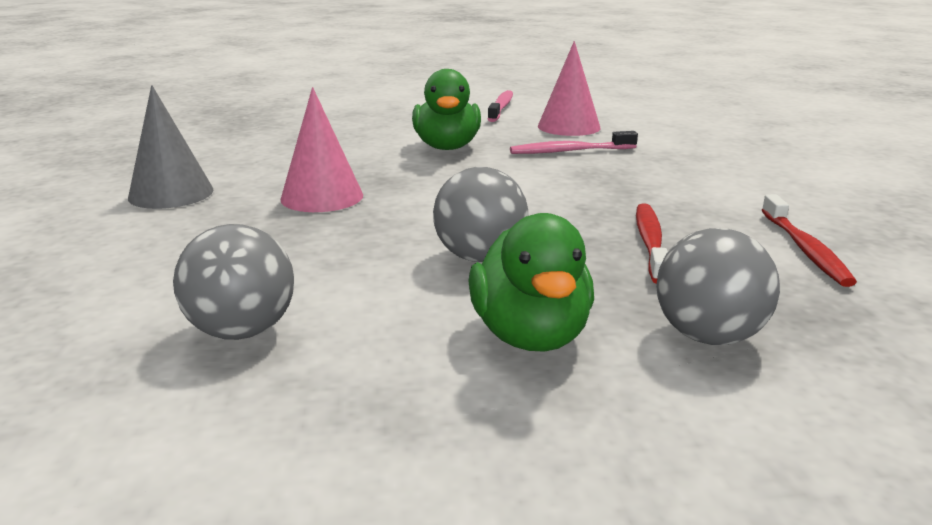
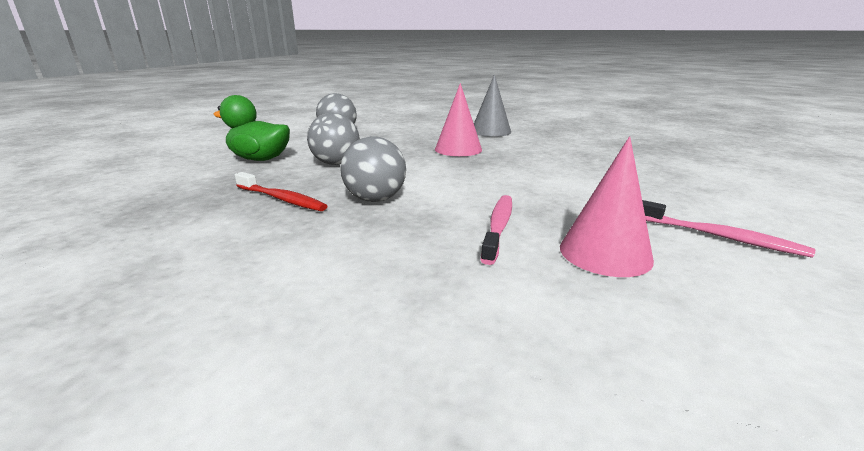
camera: 115 degrees right, 0 degrees up
green duck [412,69,481,150] -> none
grey ball [656,228,780,345] -> grey ball moved to [340,136,406,202]
red toothbrush [762,194,857,287] -> none

